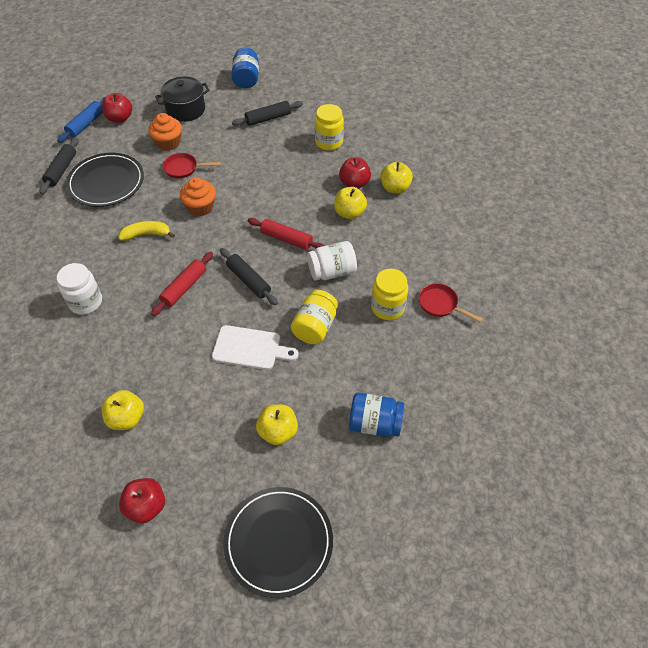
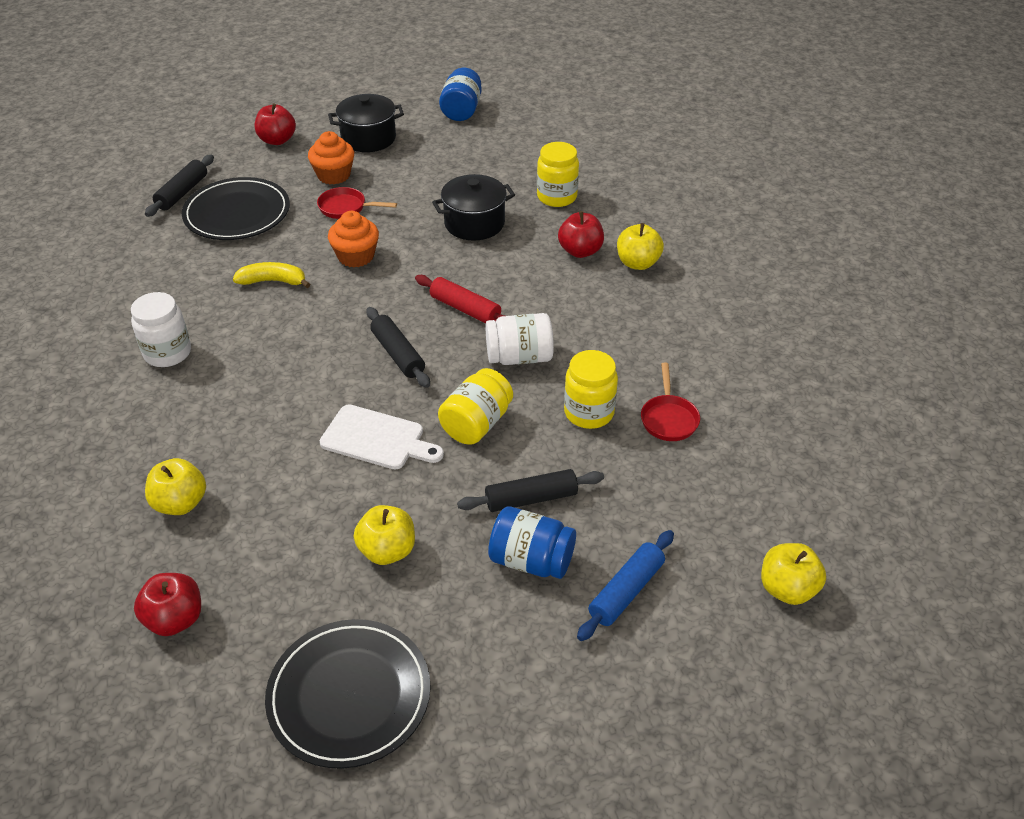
camera: 10 degrees right, 10 degrees down
blue rolling pin [57,97,105,143] -> blue rolling pin moved to [577,530,674,641]
red rolling pin [151,252,213,316] -> none
black rolling pin [232,101,303,126] -> black rolling pin moved to [457,469,604,512]
yellow apple [334,187,367,219] -> yellow apple moved to [761,543,826,605]
red pan [419,283,483,323] -> red pan turned 135 degrees counterclockwise [641,363,700,441]
none -> black pot [432,174,515,241]

